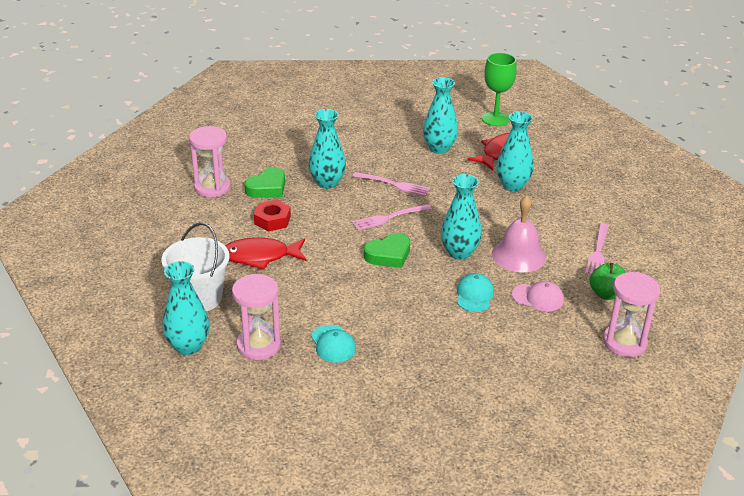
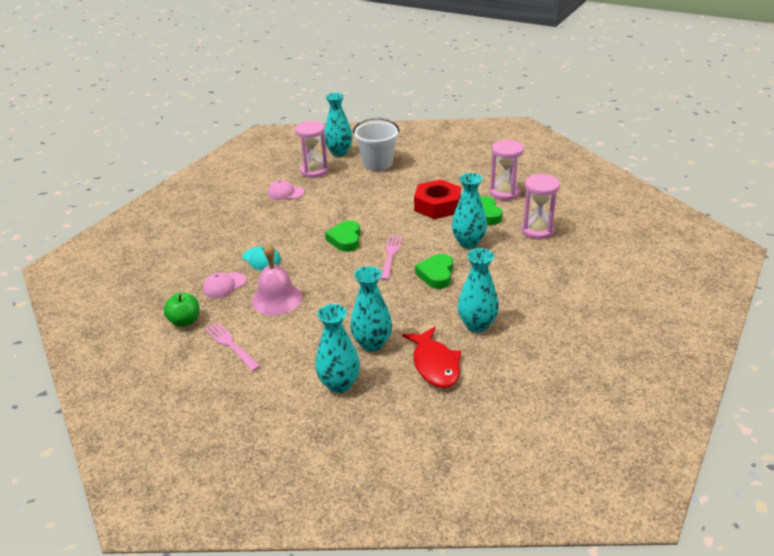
camera: 125 degrees right, 0 degrees up
red fish [226,237,307,270] -> none
red nut [254,200,291,231] -> red nut [414,180,461,219], size x1.59
turquoise cap [311,325,356,363] -> pink cap [268,180,305,200]
pink fork [352,172,430,196] -> green heart [415,254,453,289]
turquoise vase [441,174,482,260] -> turquoise vase moved to [315,304,360,393]
green goblet [482,53,517,126] -> none
pink hourglass [603,272,660,357] -> pink hourglass moved to [521,174,560,240]

